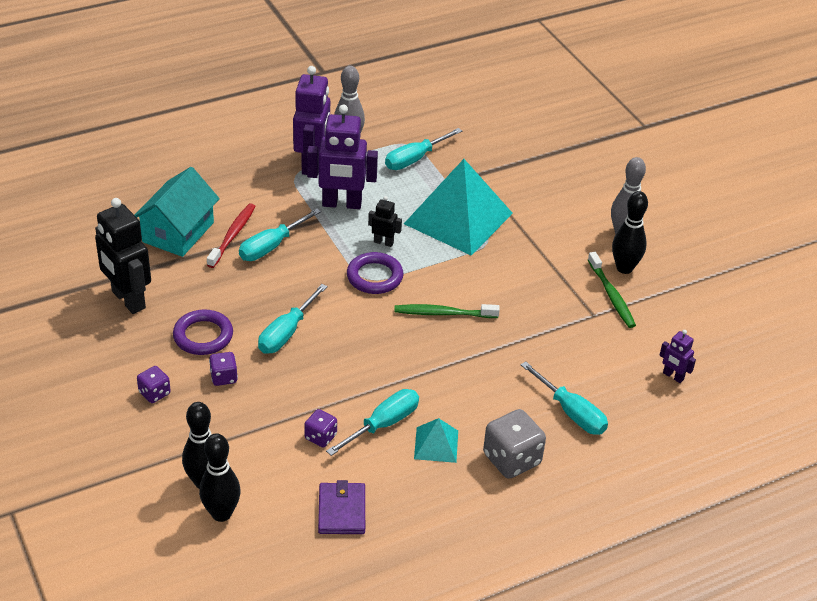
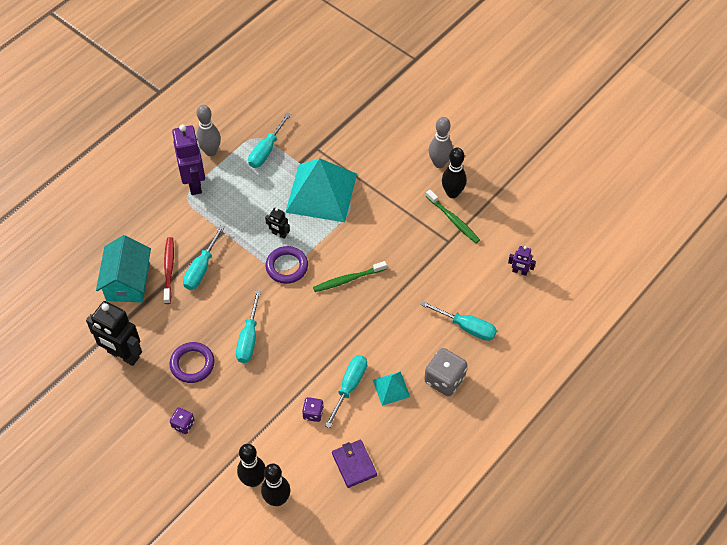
camera: 20 degrees left, 15 degrees up
purple dice [209,352,238,386] -> none
purple robot [307,105,378,209] -> none
black robot [368,196,402,247] -> black robot turned 150 degrees counterclockwise [265,208,290,239]

